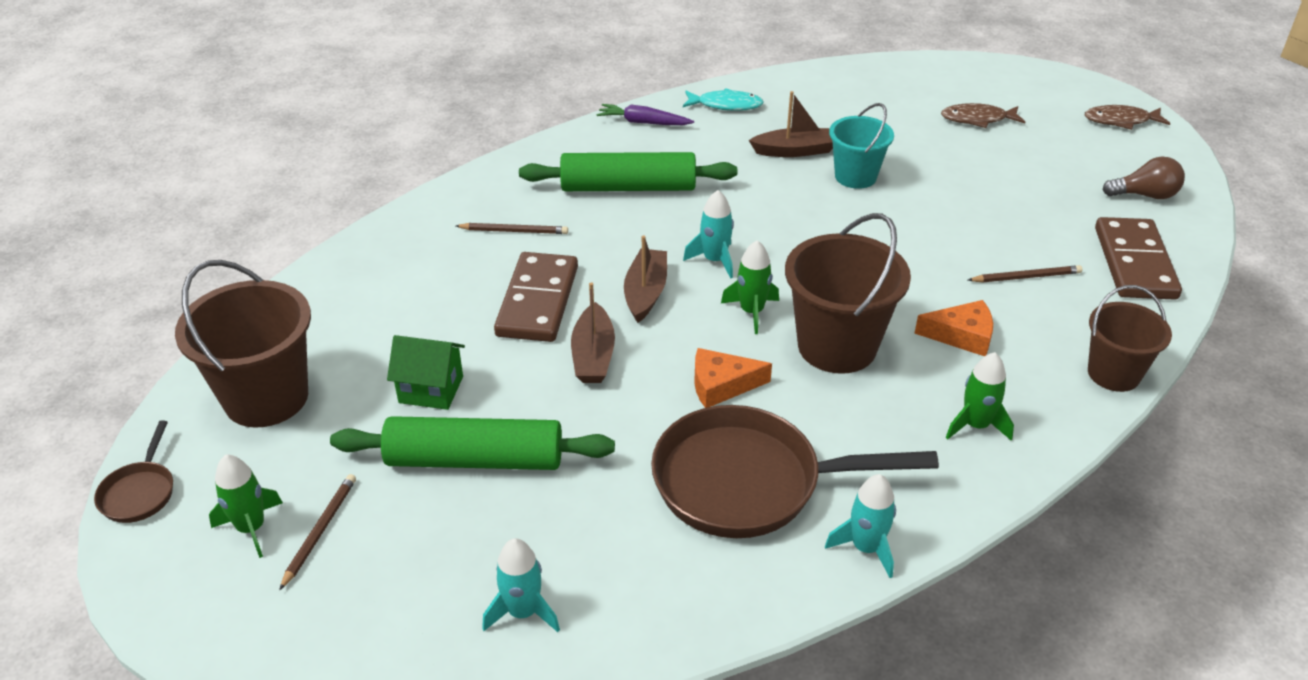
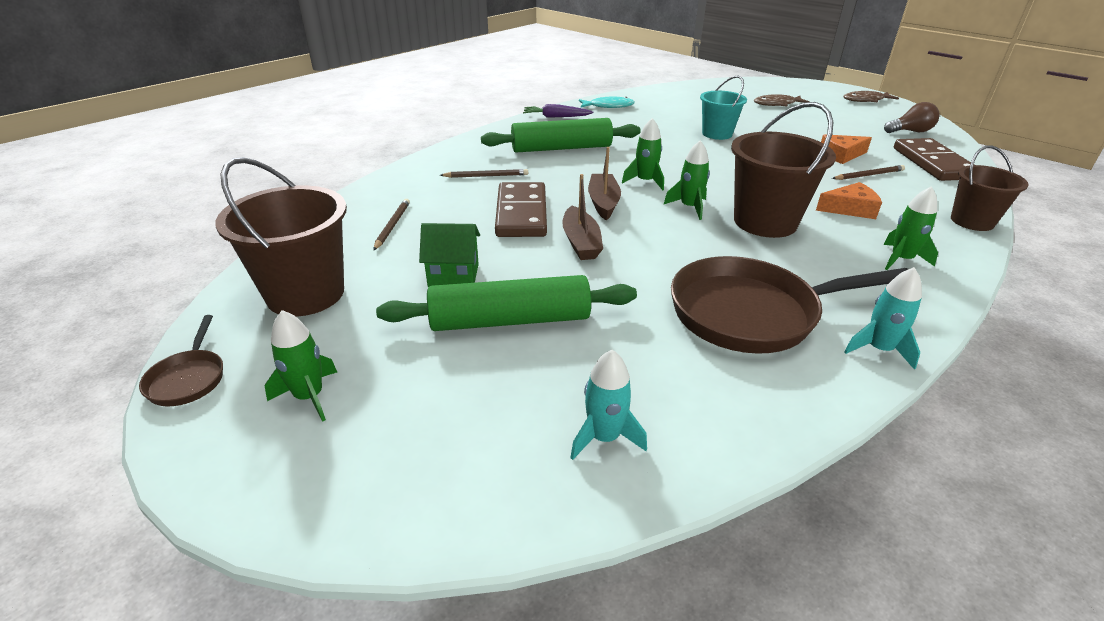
camera: 10 degrees left, 5 degrees down
brown pencil [279,474,356,590] -> brown pencil moved to [373,199,410,250]
turquoise rocket [683,190,734,278] -> green rocket [622,118,664,190]
orange cheese [694,348,772,408] -> orange cheese moved to [821,134,872,164]
brown boat [749,91,833,157] -> none

